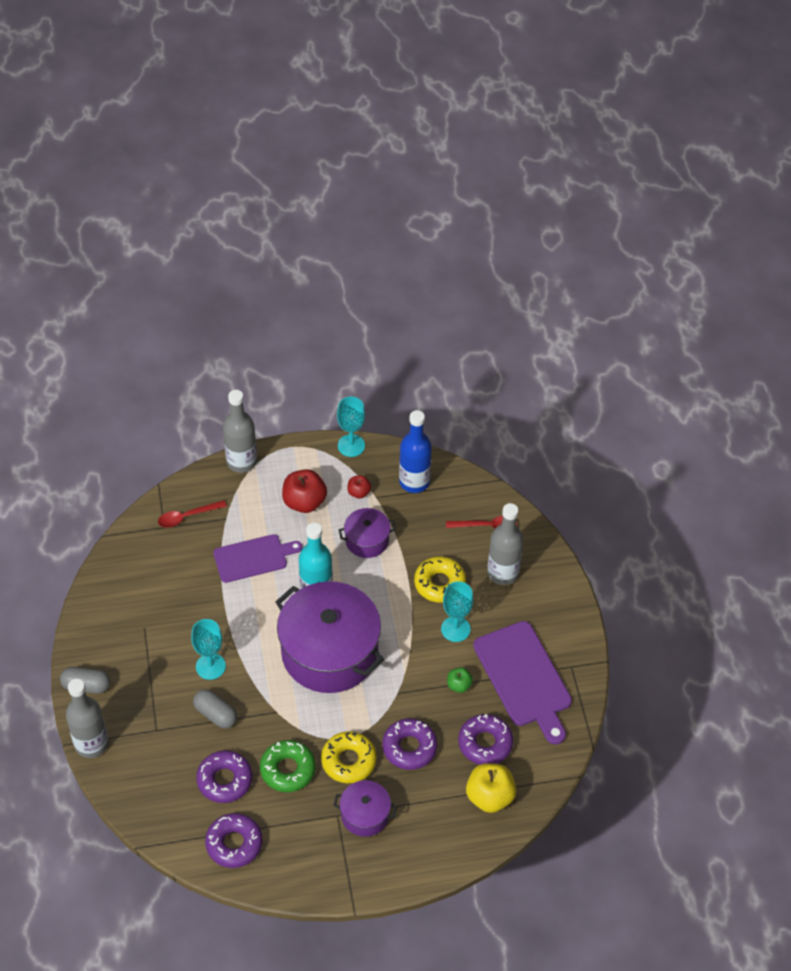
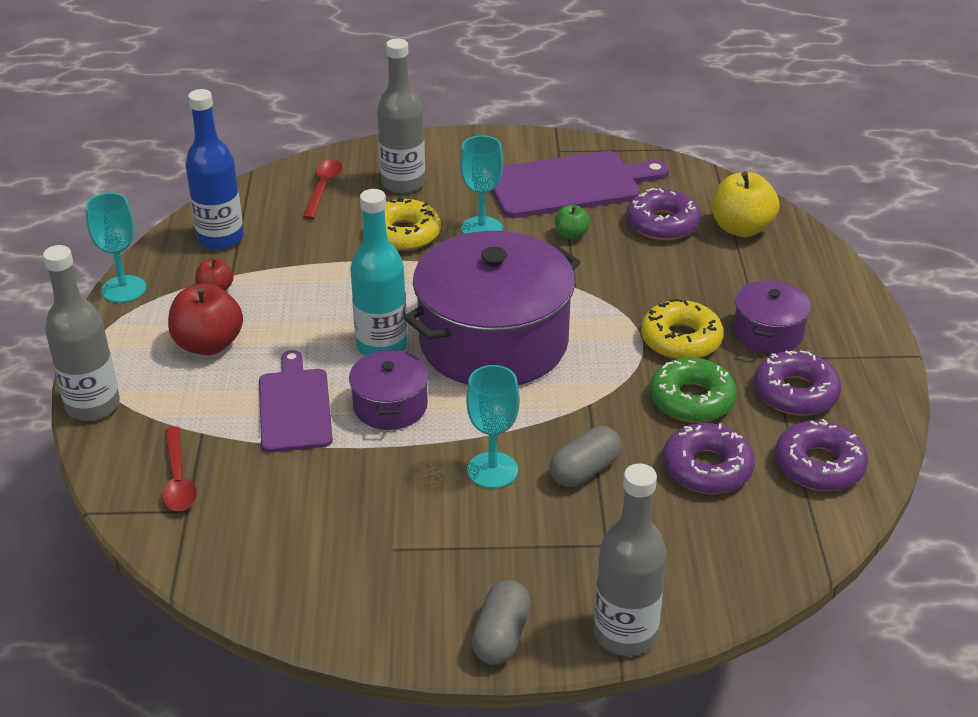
camera: 80 degrees left, 15 degrees down
purple pot [339,508,396,558] -> purple pot moved to [349,350,429,430]
purple donut [382,718,437,770] -> purple donut moved to [754,350,842,416]

